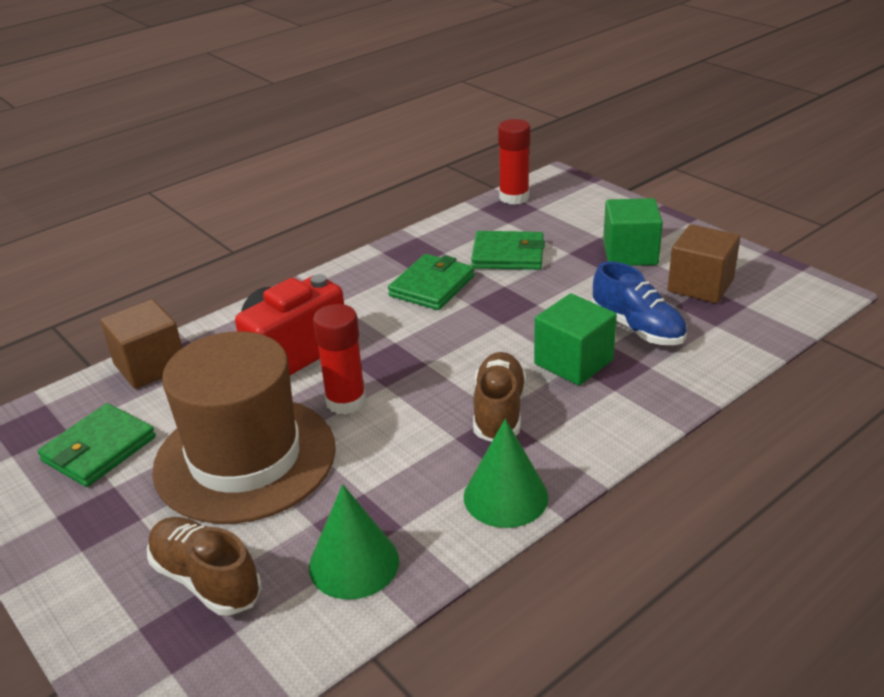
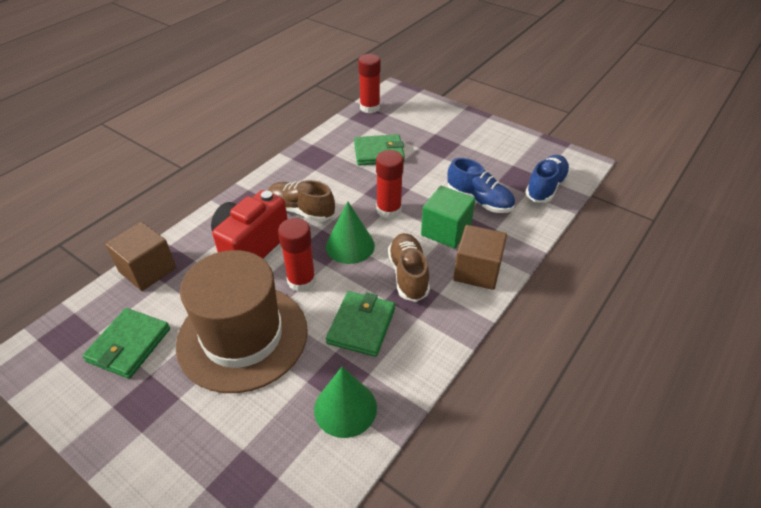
camera: 15 degrees left, 10 degrees up
brown shoe [147,517,262,616] -> brown shoe moved to [268,180,335,222]
green wallet [388,254,475,310] -> green wallet moved to [326,291,395,357]
green cone [464,419,549,528] -> green cone moved to [326,201,375,264]
green cube [603,198,663,266] -> none
brown cube [668,224,740,303] -> brown cube moved to [453,225,507,290]
none -> red glue stick [376,150,404,219]
none -> blue shoe [525,155,570,203]

